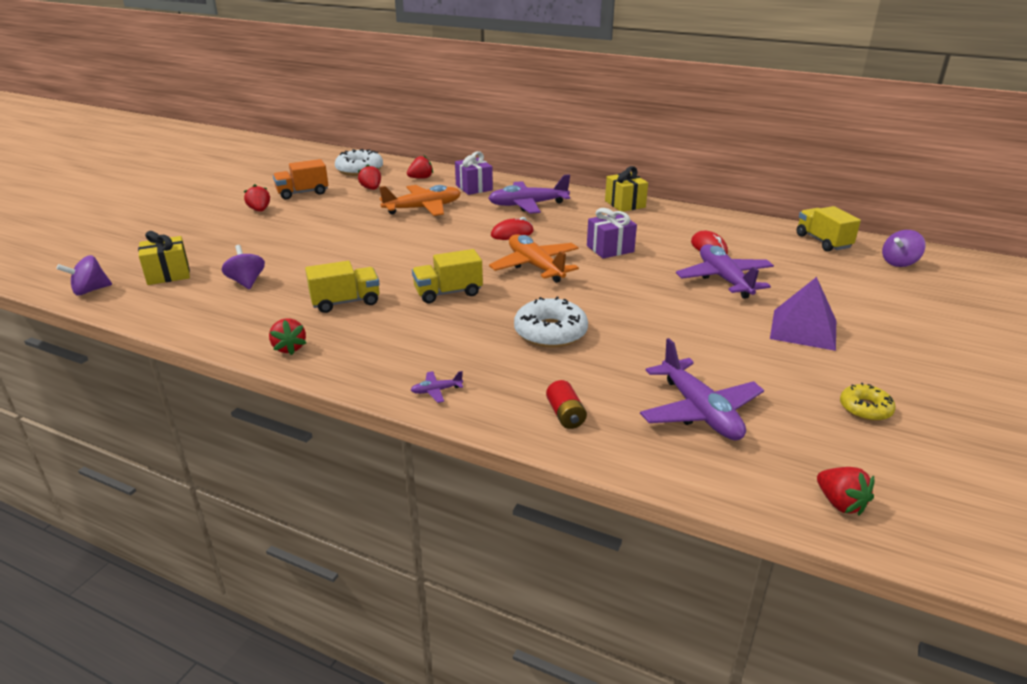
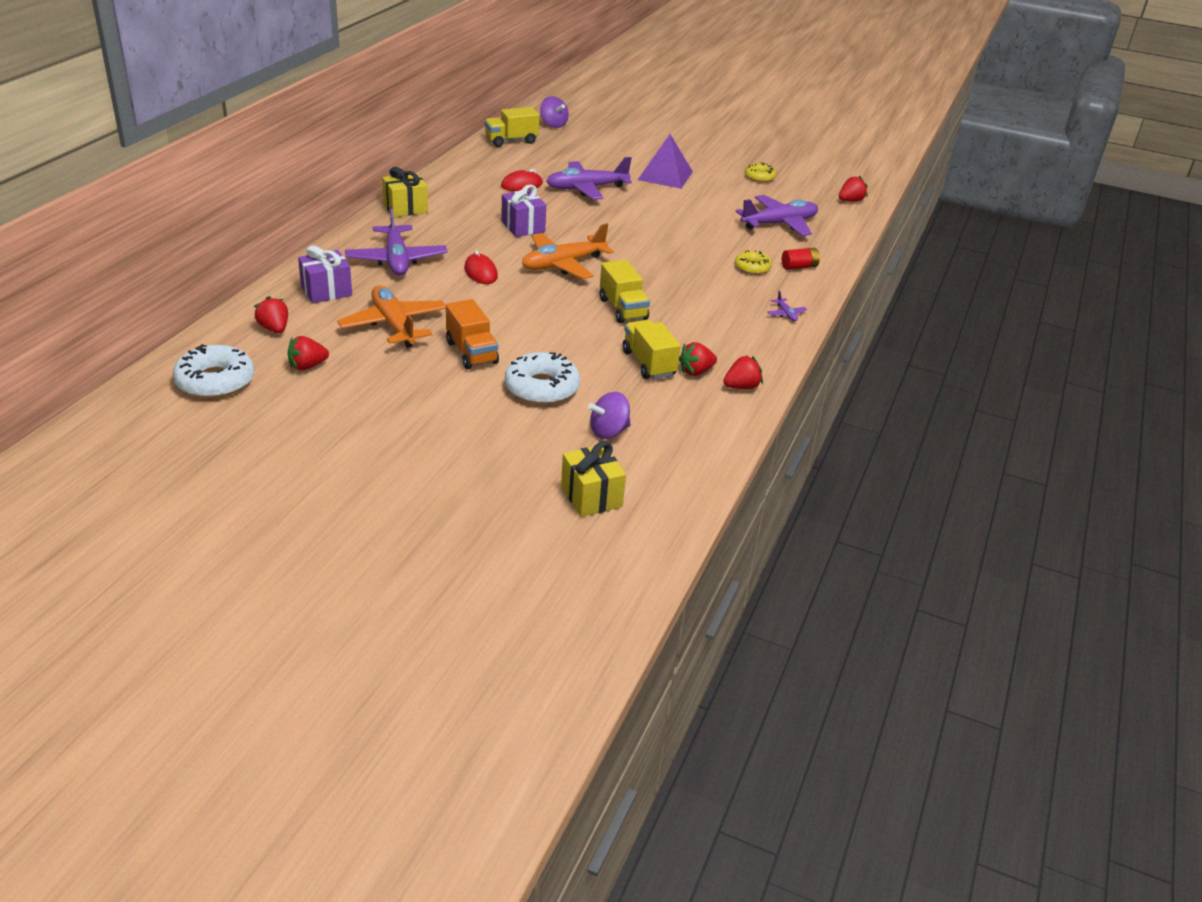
camera: 95 degrees left, 5 degrees up
purple spinning top [56,255,112,296] -> none
red strawberry [244,184,270,212] -> red strawberry moved to [679,342,717,376]
orange truck [273,159,328,199] -> orange truck moved to [446,299,499,369]
white donut [514,297,588,348] -> white donut moved to [505,352,580,405]
none -> yellow donut [735,250,772,275]

